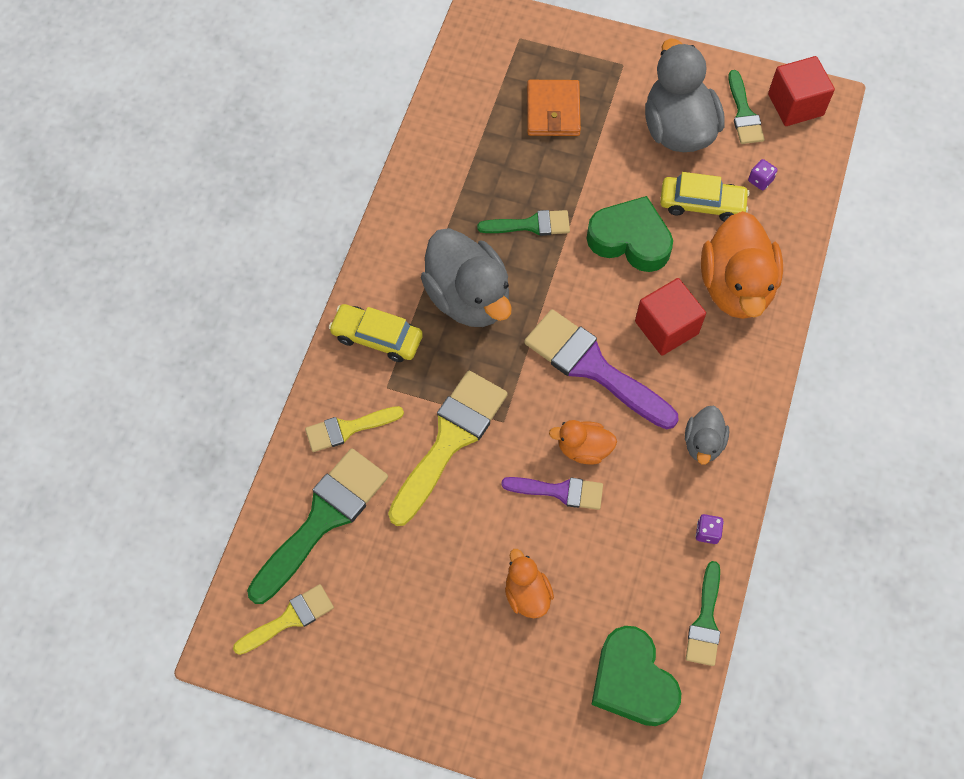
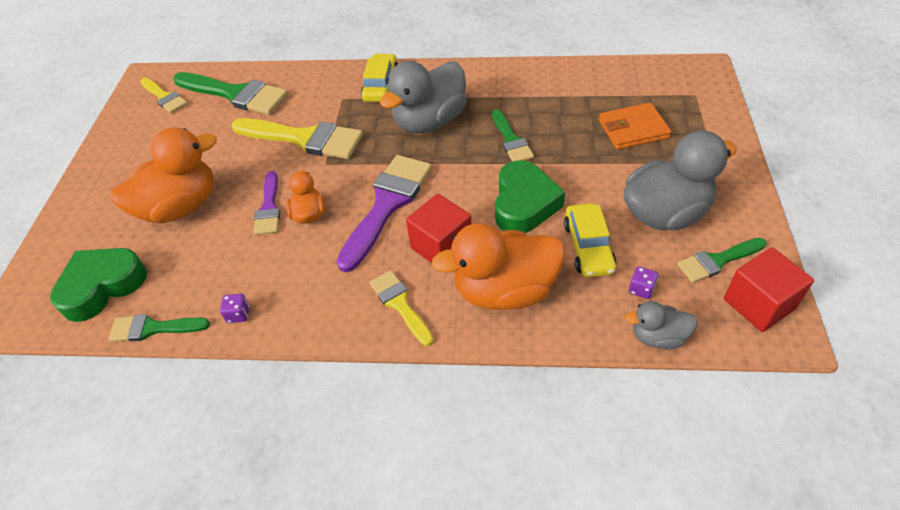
camera: 80 degrees right, 15 degrees down
yellow brush [305,406,404,452] -> yellow brush moved to [369,270,434,346]
orange duck [505,549,554,618] -> orange duck [110,127,217,224], size x1.94
grey duck [685,406,729,465] -> grey duck moved to [625,301,697,349]

